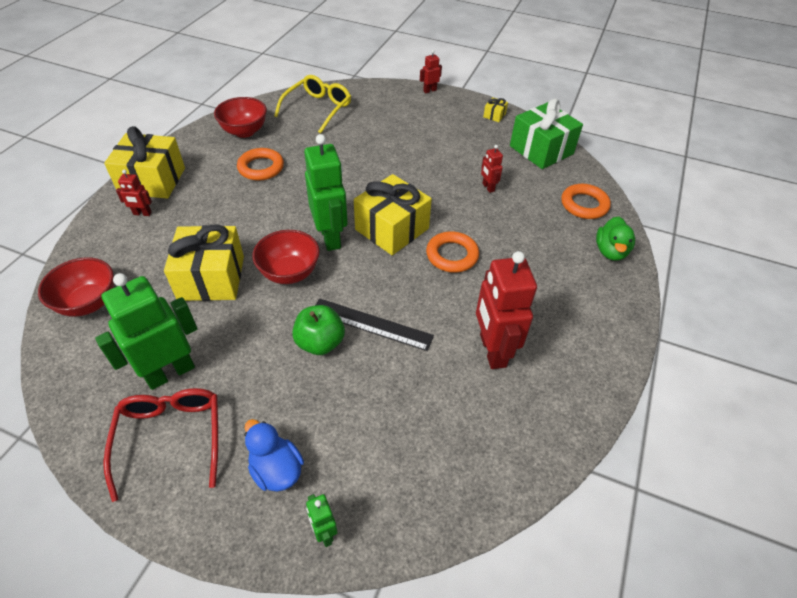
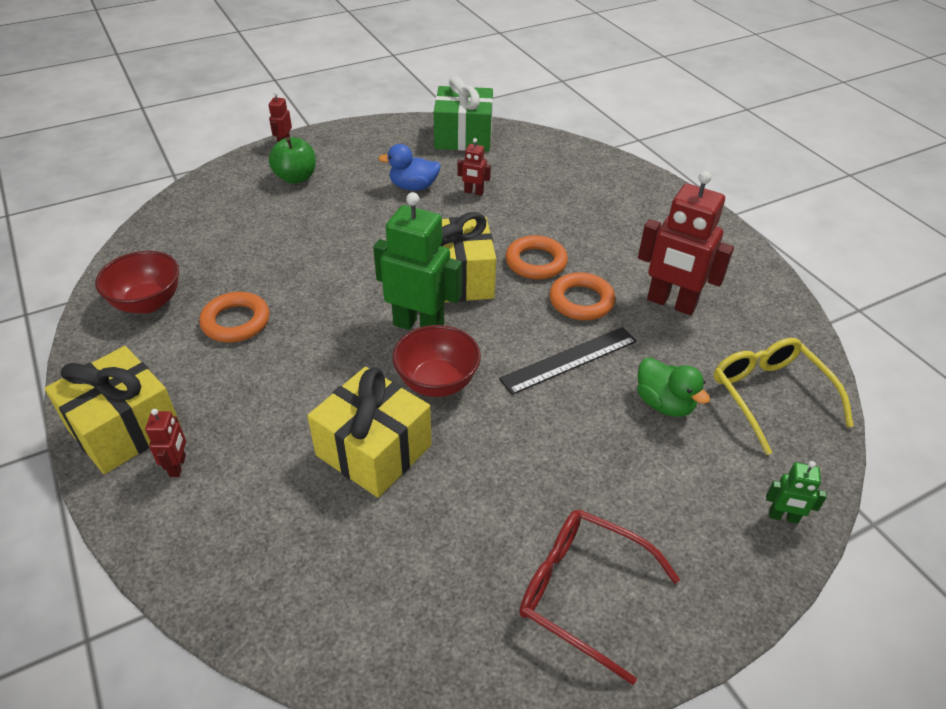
camera: 50 degrees left, 5 degrees down
red bowl [38,257,114,317] -> none
green robot [95,273,197,390] -> none
red robot [116,170,152,216] -> red robot turned 45 degrees counterclockwise [145,409,186,477]
blue duck [244,419,304,492] -> blue duck moved to [378,144,441,191]
yellow glasses [274,75,351,134] -> yellow glasses moved to [713,338,854,455]
green apple [292,305,345,355] -> green apple moved to [269,137,316,184]
yellow gift [483,97,508,122] -> none
orange ring [561,184,611,219] -> orange ring moved to [549,272,615,320]
green duck [596,216,635,261] -> green duck moved to [637,357,710,417]

